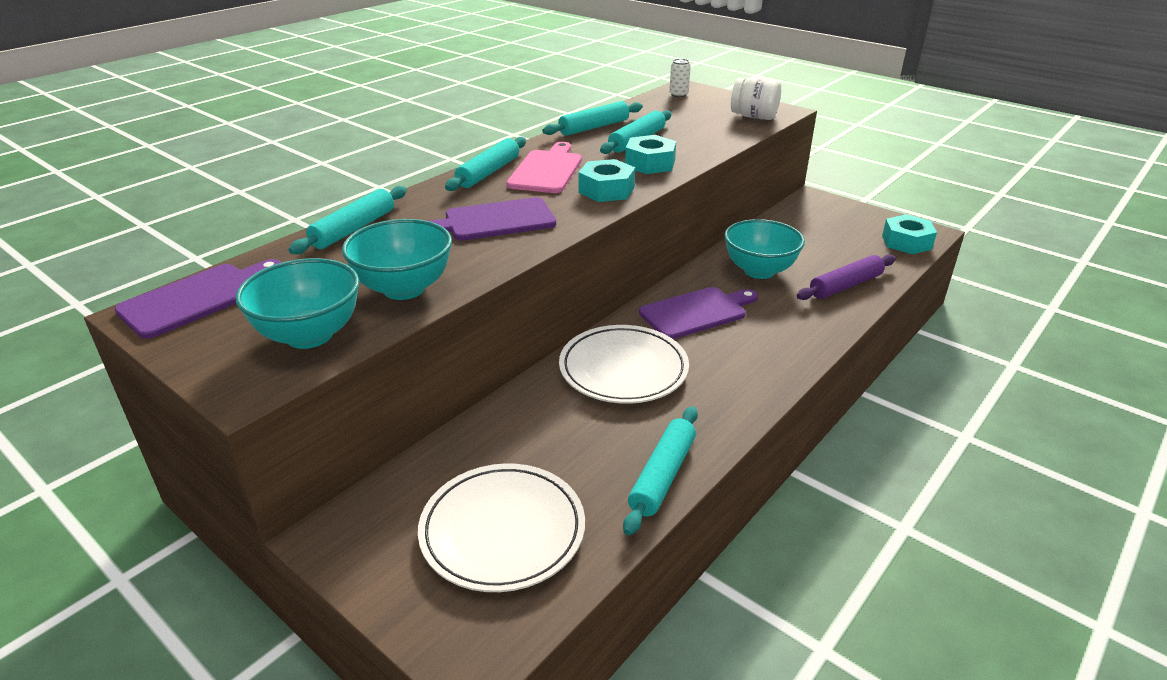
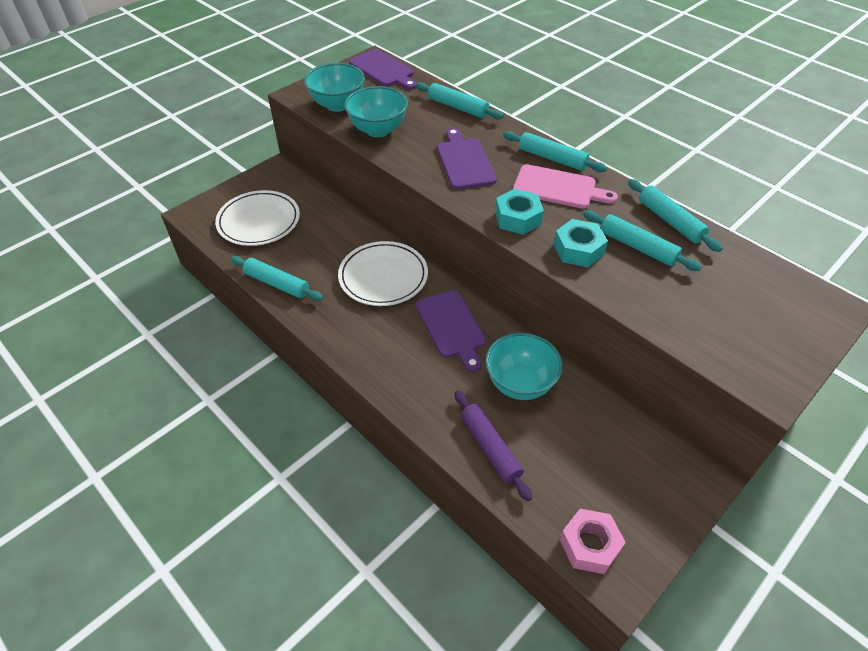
camera: 95 degrees right, 15 degrees up
white can [669,59,691,97] -> none
white jar [731,77,781,120] -> none
turquoise nut [882,214,937,254] -> pink nut [560,509,626,574]

